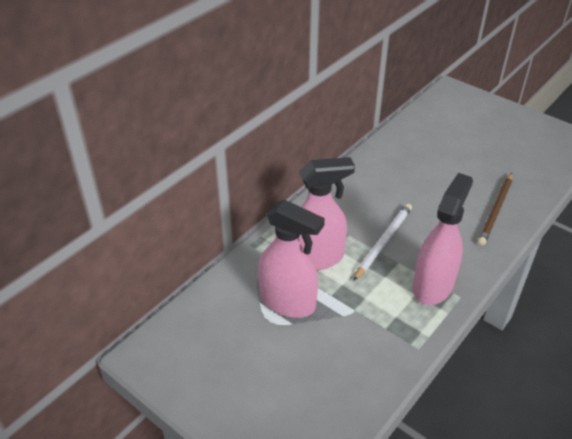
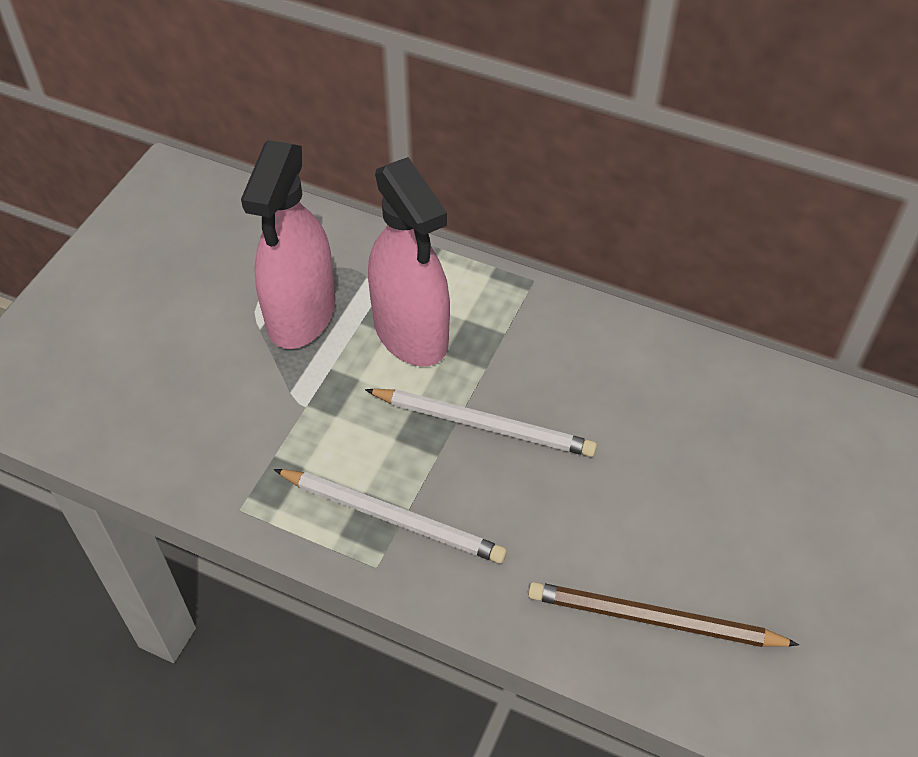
camera: 75 degrees right, 10 degrees up
pink spray bottle [413,173,473,305] -> white pencil [274,469,507,564]

